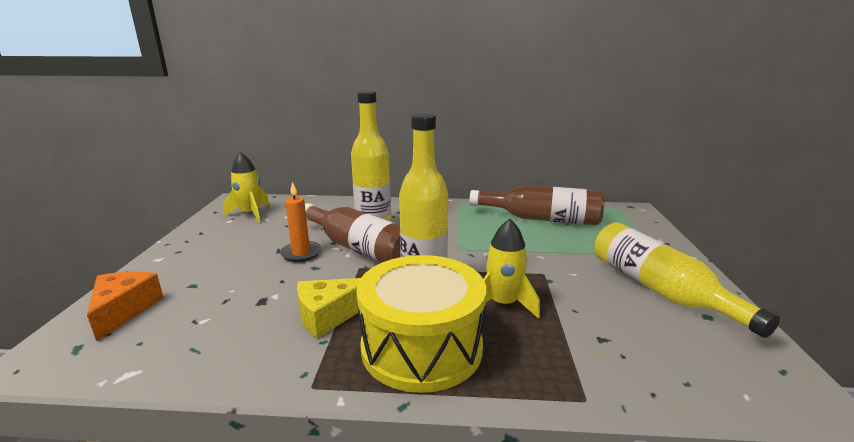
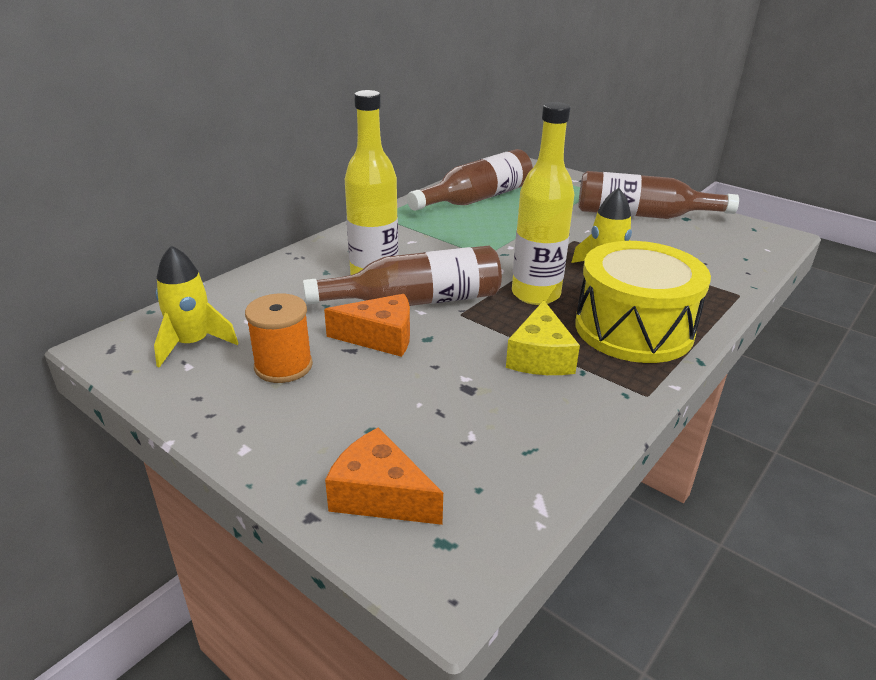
camera: 55 degrees left, 10 degrees up
orange candle [280,182,322,262] -> orange cheese [324,294,410,357]
yellow bottle [594,222,780,338] -> brown bottle [578,171,739,219]
none -> orange spool [245,293,313,383]

